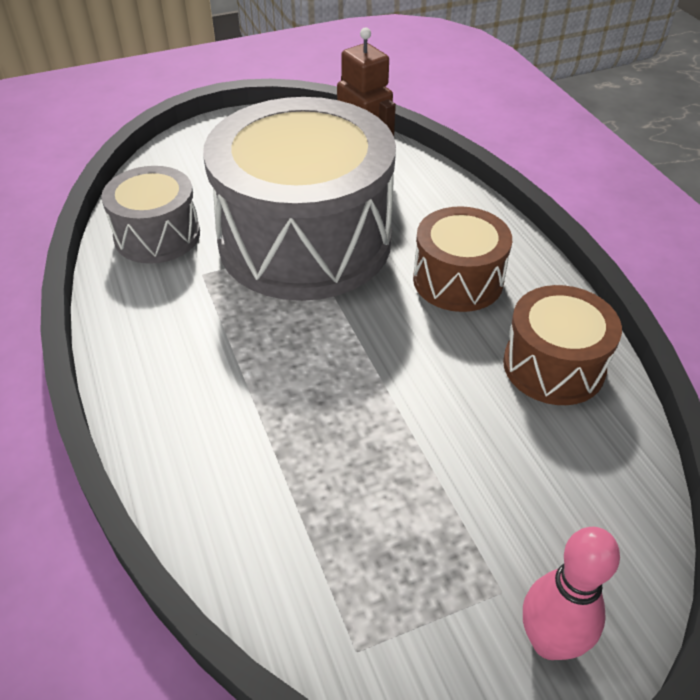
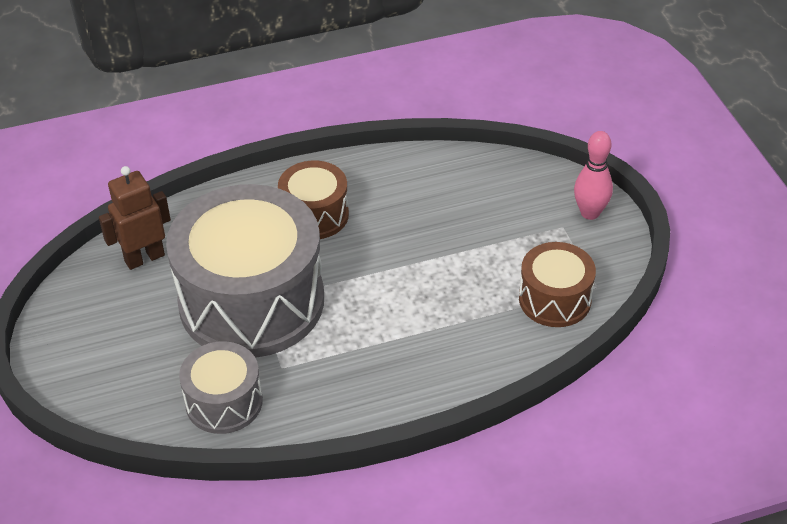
camera: 85 degrees left, 0 degrees up
brown drum [503,285,622,405] -> brown drum moved to [519,242,596,327]

